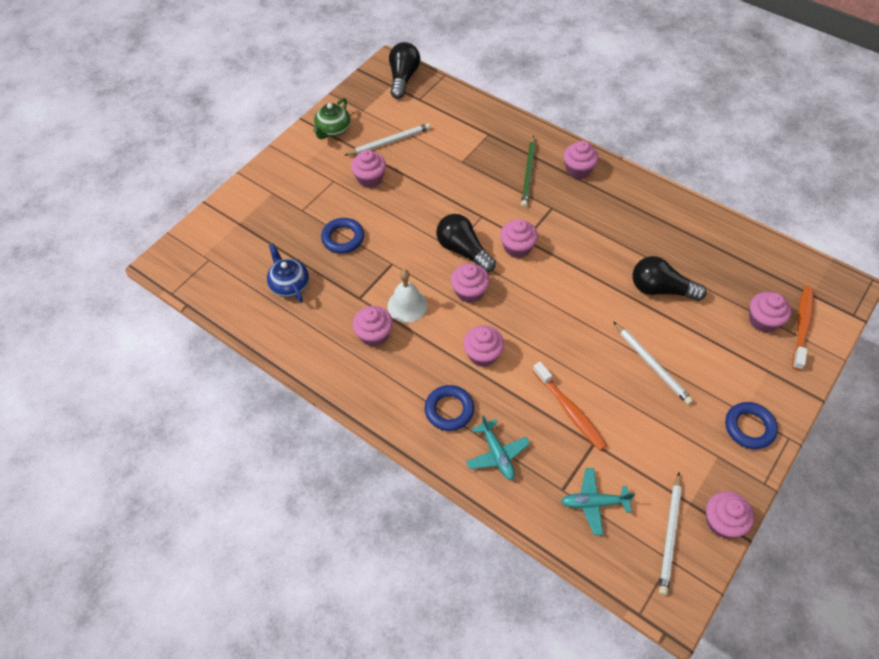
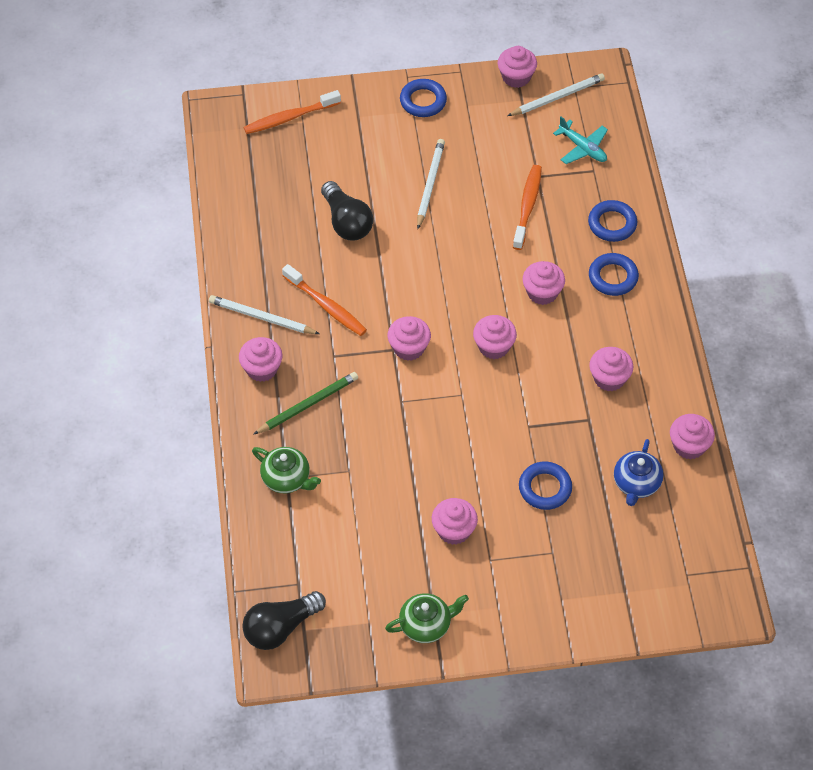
camera: 135 degrees left, 0 degrees up
white pencil [344,123,431,156] -> white pencil moved to [209,295,320,334]
white bell [387,270,427,323] -> none
black light bulb [436,214,496,272] -> none
turquoise plane [466,415,530,480] -> blue ring [588,200,637,242]
pink cupcake [749,292,791,332] -> pink cupcake moved to [670,414,715,460]
none -> green teapot [252,447,321,493]
none -> orange toothbrush [282,264,367,336]

